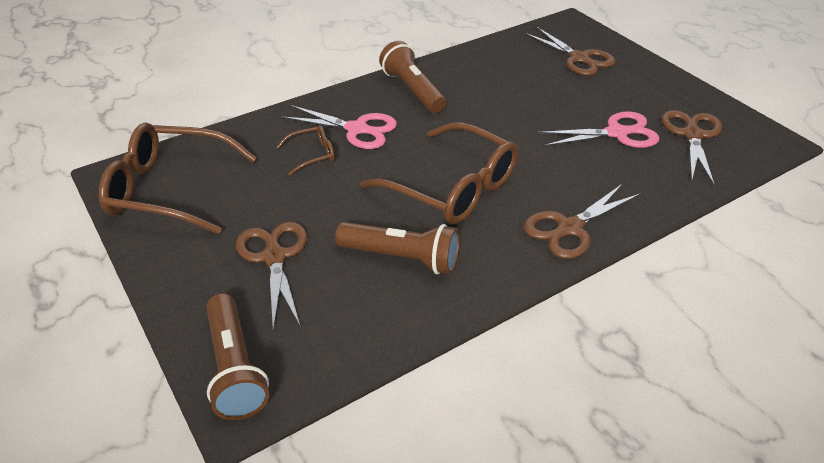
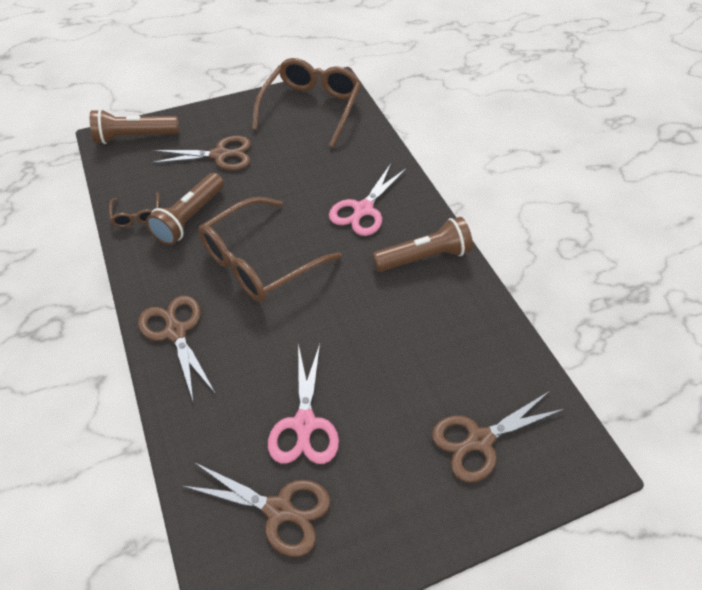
camera: 100 degrees right, 10 degrees up
brown glasses [276,125,335,176] -> brown glasses moved to [109,192,159,227]

